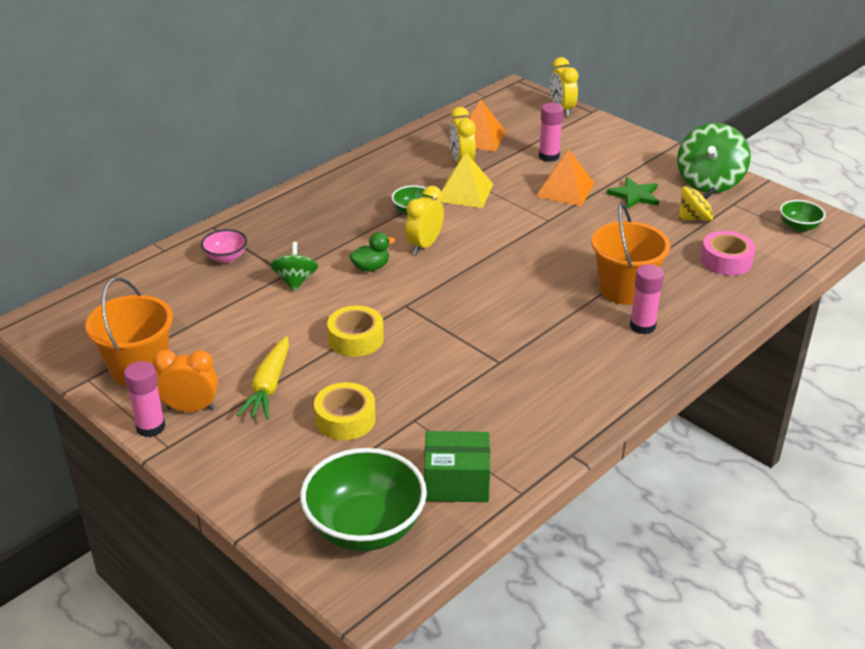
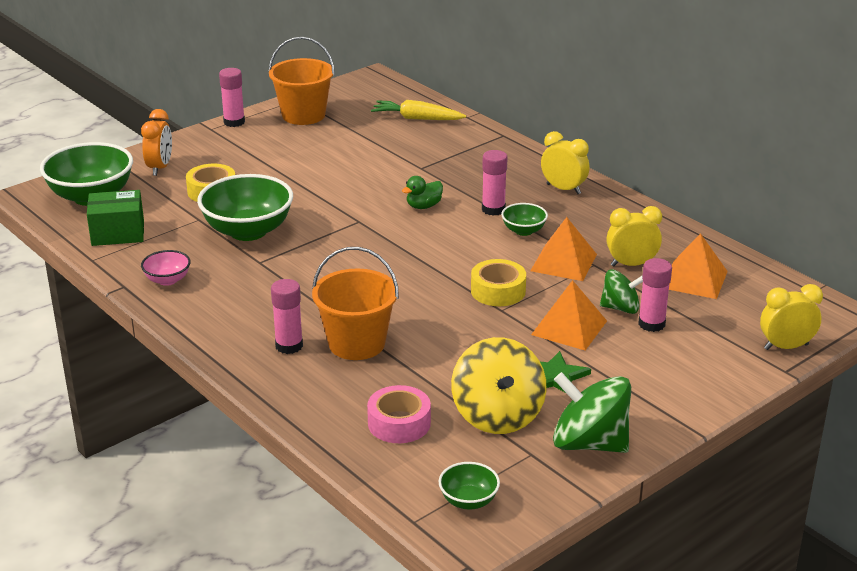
camera: 95 degrees right, 5 degrees down
orange clock [153,349,218,412] -> orange clock moved to [141,109,172,176]
pink bowl [201,229,247,263] -> pink bowl moved to [141,250,191,286]
yellow carrot [237,336,289,419] -> yellow carrot moved to [371,100,466,120]
green spinning top [270,242,318,291] -> green spinning top moved to [600,269,643,314]
yellow tape [327,306,384,357] -> yellow tape moved to [471,259,526,306]
green duck [349,232,395,272] -> green duck turned 75 degrees clockwise [402,176,443,209]
yellow clock [405,186,444,254] -> yellow clock moved to [541,131,590,194]
green box [424,431,490,502] -> green box turned 75 degrees clockwise [87,190,144,246]
yellow pyramid [437,152,493,208] -> orange pyramid [530,217,597,281]
yellow spinning top [678,186,717,221] -> yellow spinning top [451,337,546,434], size x1.68
none -> green bowl [197,174,293,241]
none -> pink glue stick [482,150,507,216]

